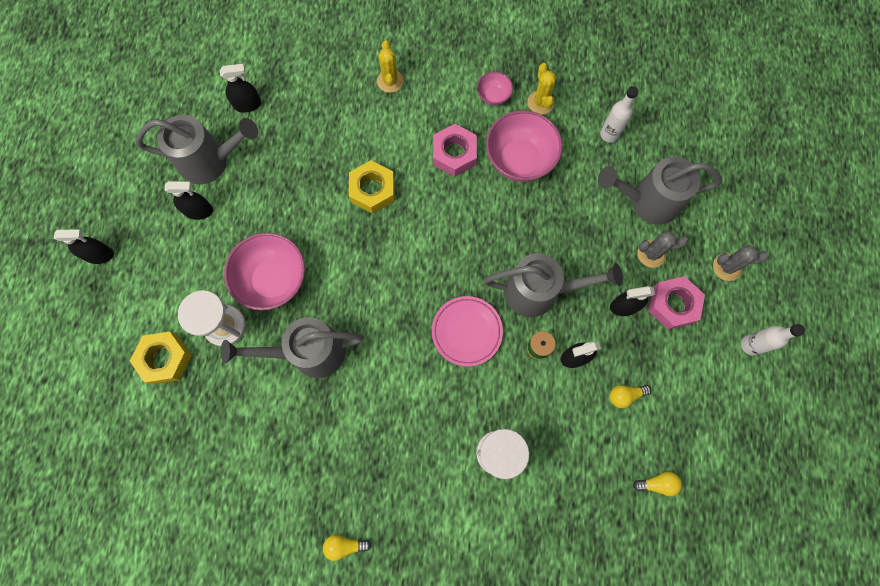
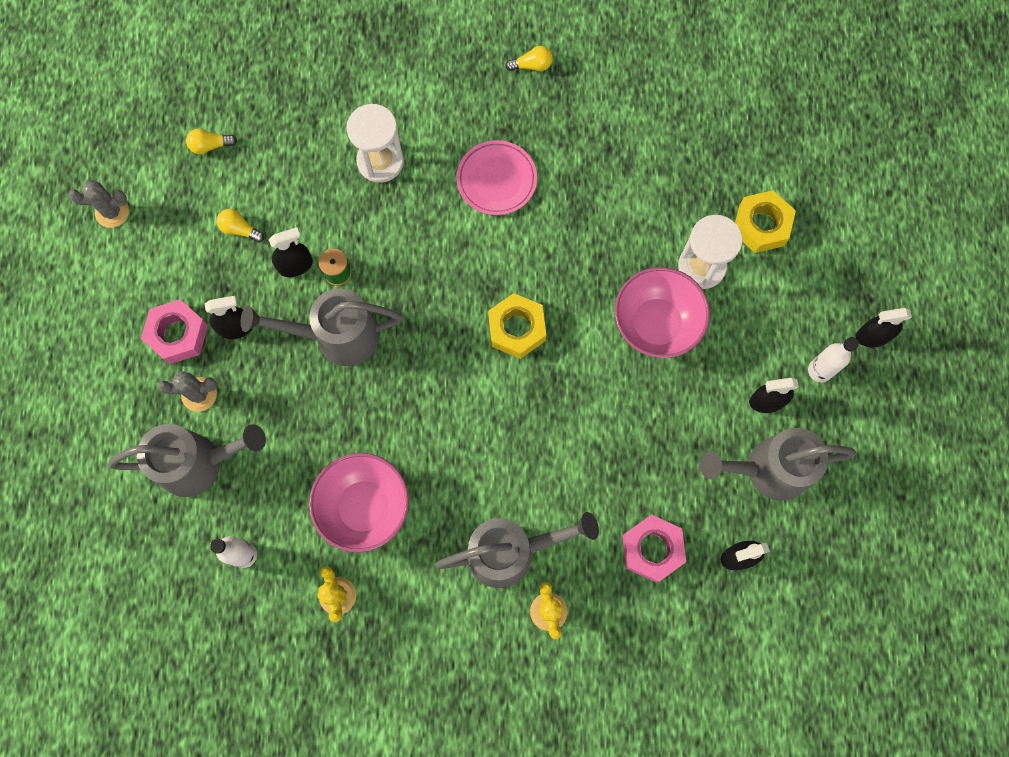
camera: 175 degrees right, 0 degrees up
grey watering can [221,317,364,378] -> grey watering can moved to [435,512,599,588]
yellow nut [349,160,395,214] -> yellow nut moved to [488,293,546,359]
pink plate [432,296,503,367] -> pink plate moved to [456,140,537,215]
pink nut [433,124,477,177] -> pink nut moved to [622,514,686,583]
pink bowl [477,72,513,106] -> none
yellow light bulb [610,385,651,408] -> yellow light bulb turned 135 degrees counterclockwise [217,209,264,243]
grey cactus [713,245,769,281] -> grey cactus moved to [69,180,129,228]
white bottle [741,324,805,356] -> white bottle moved to [808,337,859,383]

